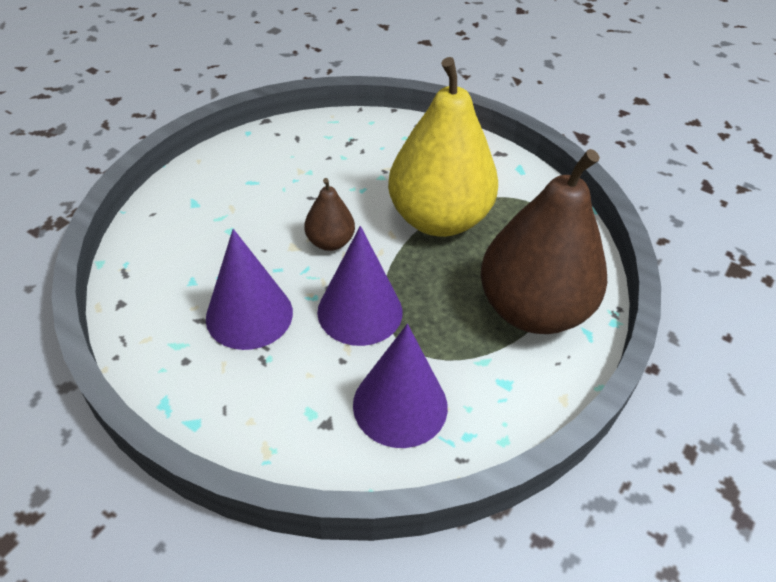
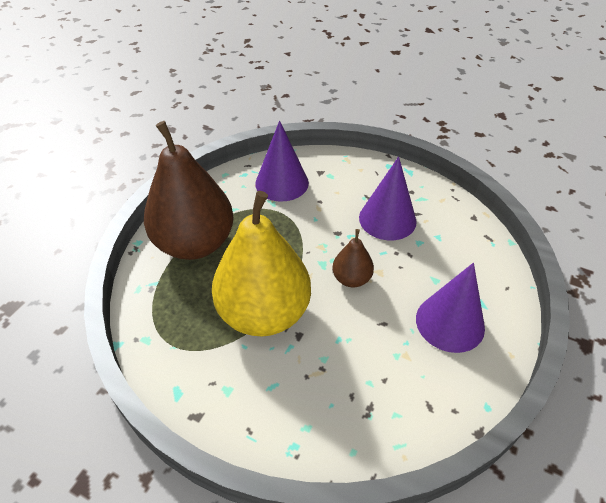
camera: 175 degrees right, 0 degrees up
purple cone [317,226,403,346] -> purple cone moved to [416,263,485,353]

